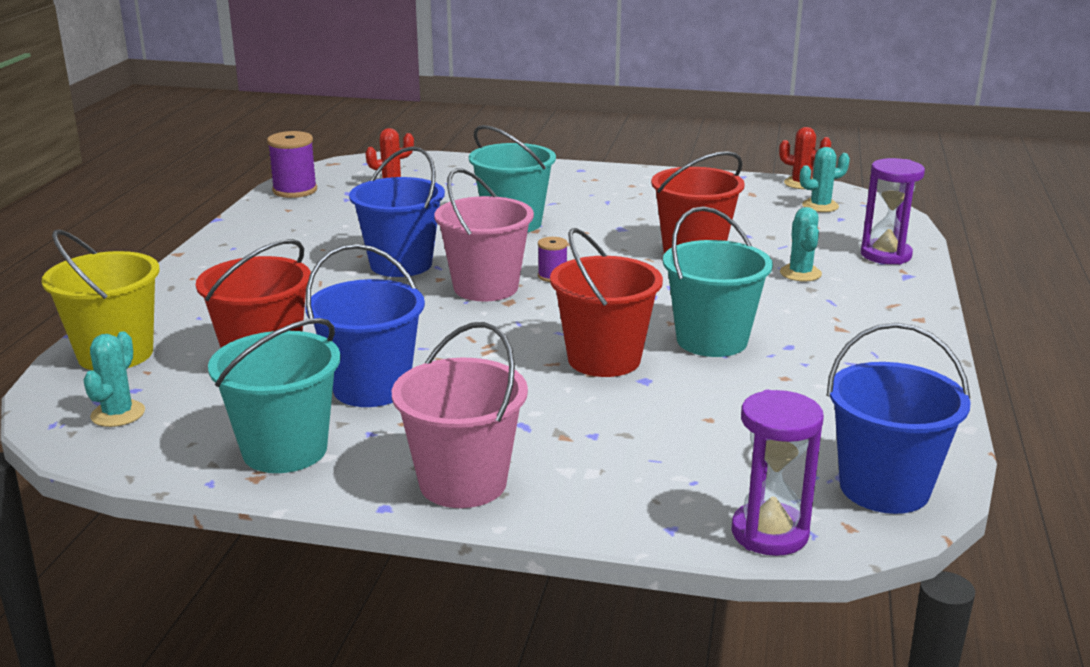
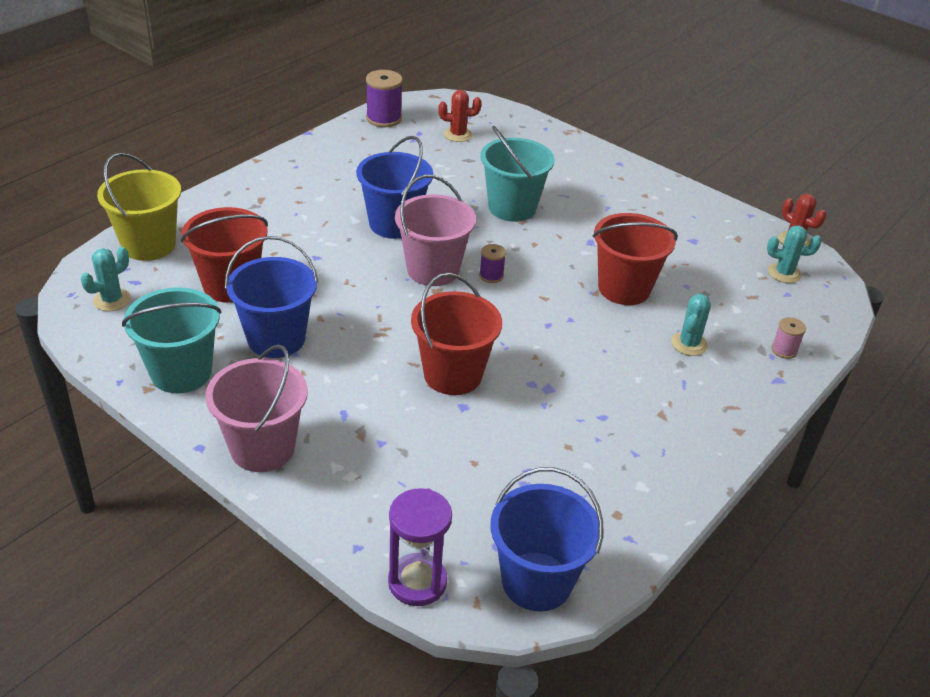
camera: 25 degrees right, 15 degrees up
turquoise bucket [663,206,773,357] -> none
purple hourglass [861,158,925,264] -> pink spool [771,317,806,359]

